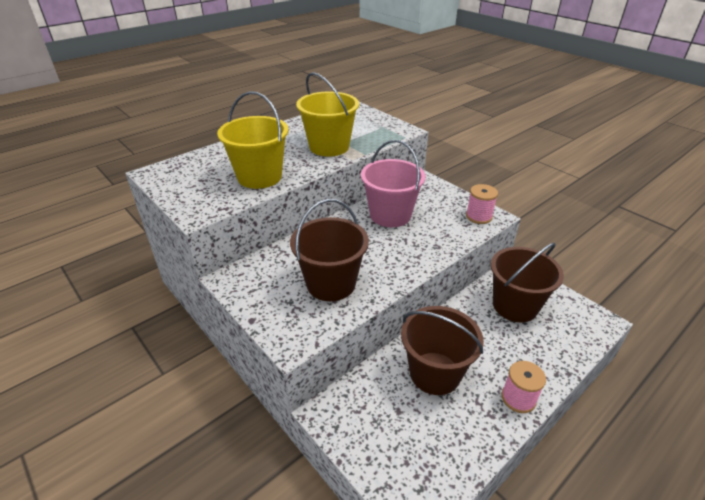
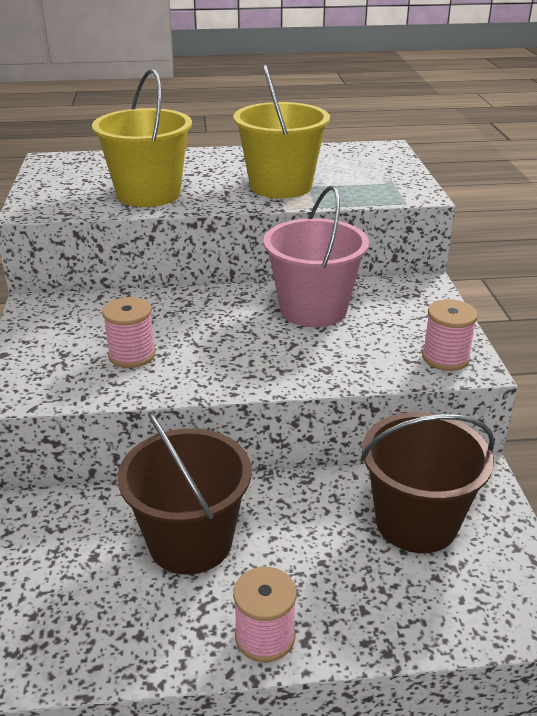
camera: 35 degrees right, 5 degrees down
brown bucket [290,199,369,301] -> pink spool [102,297,156,368]

